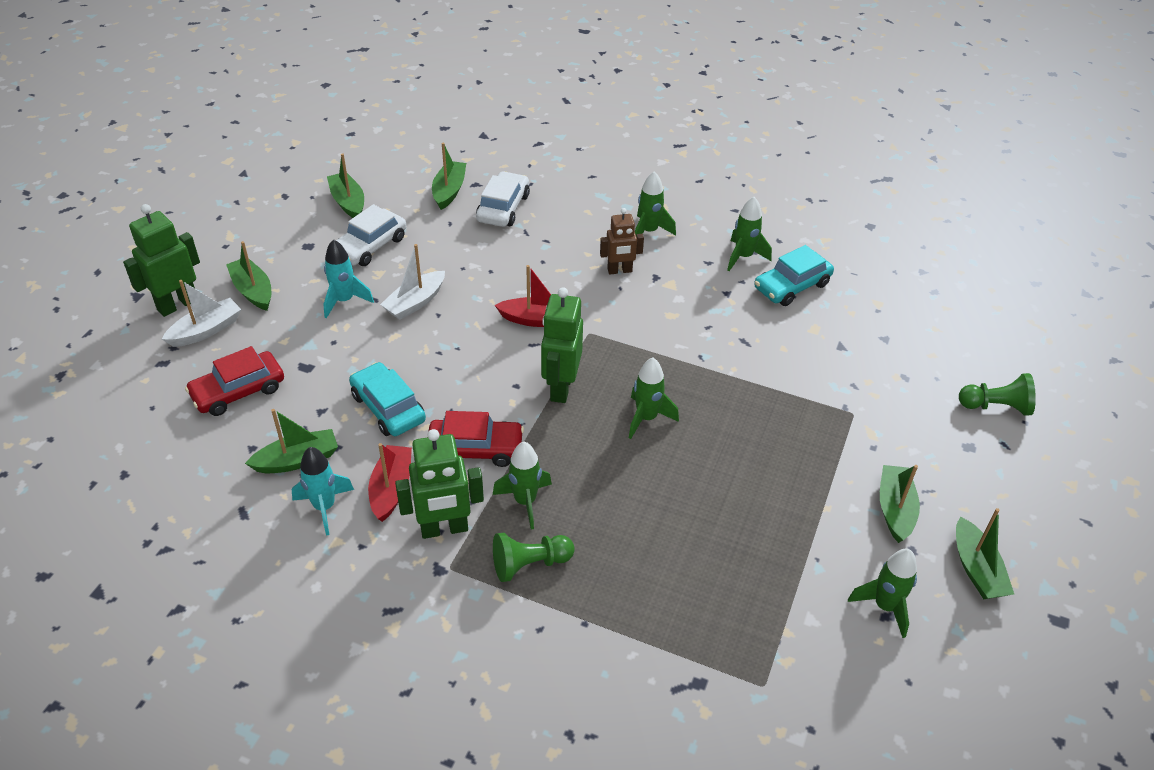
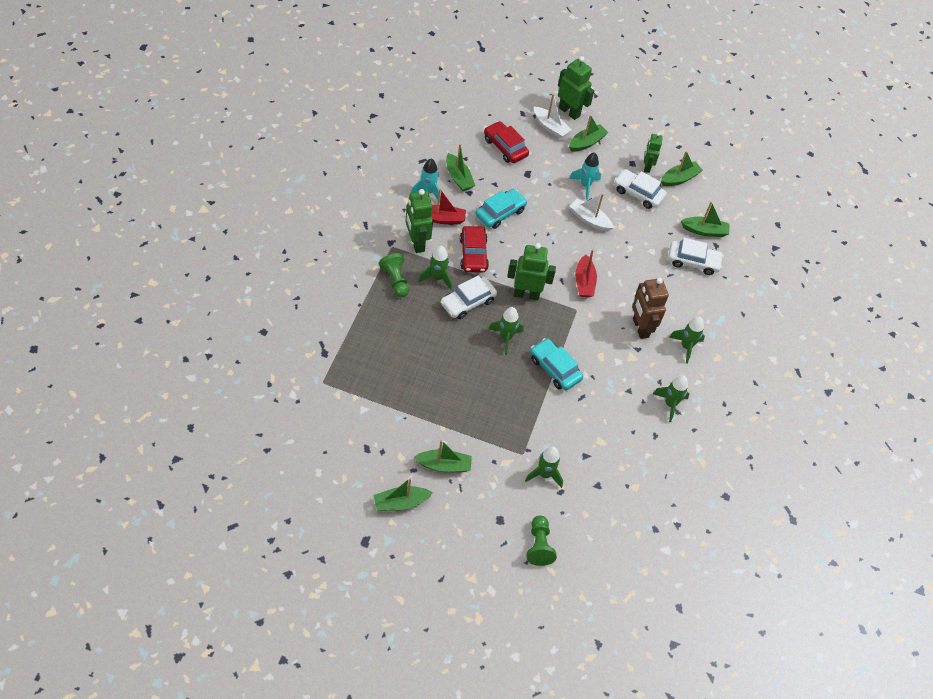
camera: 80 degrees right, 10 degrees up
brown robot [600,208,644,274] -> brown robot [632,278,669,339], size x1.54
turquoise car [754,245,834,306] -> turquoise car moved to [530,338,583,390]
green rocket [848,549,917,638] -> green rocket moved to [525,447,563,488]
none -> white car [441,275,497,319]
none -> green robot [644,132,663,173]

